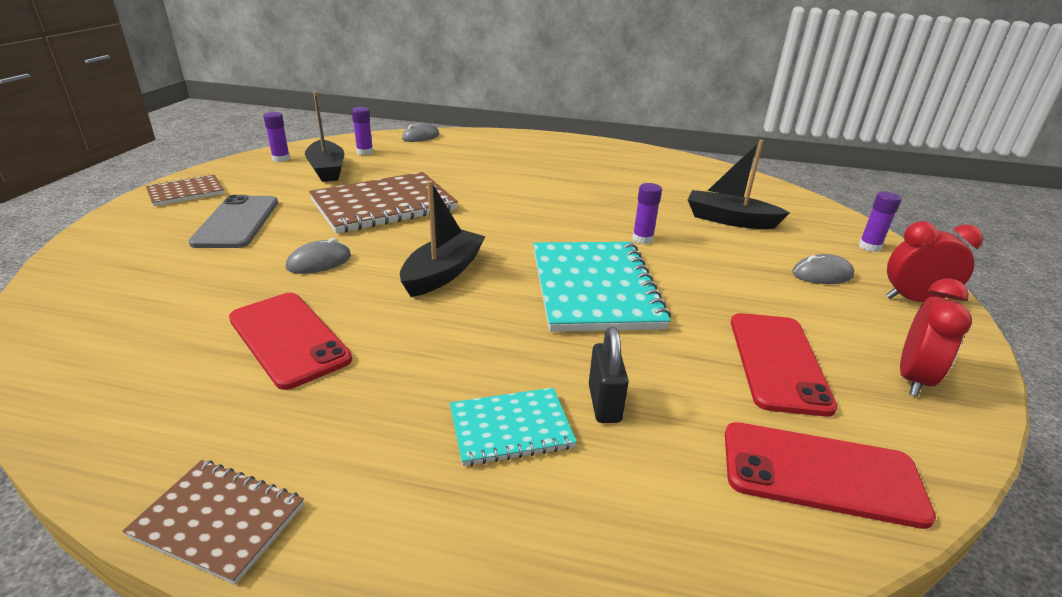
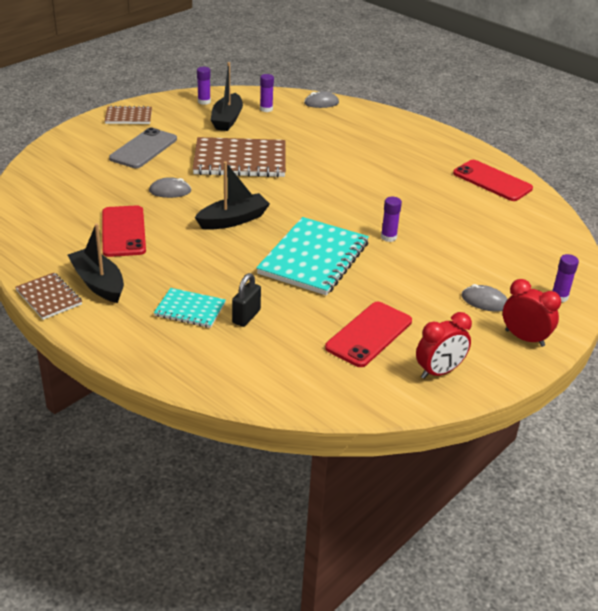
camera: 30 degrees right, 5 degrees up
black boat [688,140,790,229] -> black boat moved to [68,223,124,303]
red phone [725,422,936,529] -> red phone moved to [453,160,533,201]

